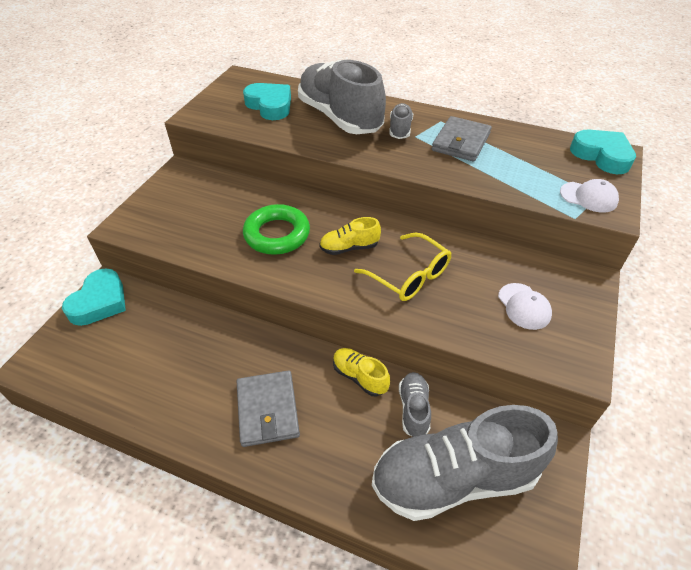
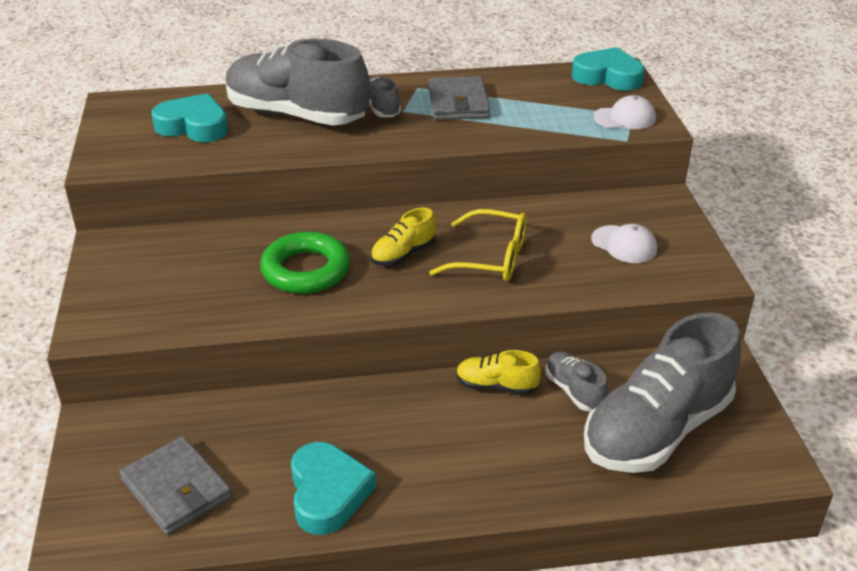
camera: 30 degrees left, 10 degrees down
turquoise heart [62,268,126,326] -> turquoise heart moved to [291,442,376,535]
grey wallet [237,370,300,447] -> grey wallet moved to [119,436,232,535]

